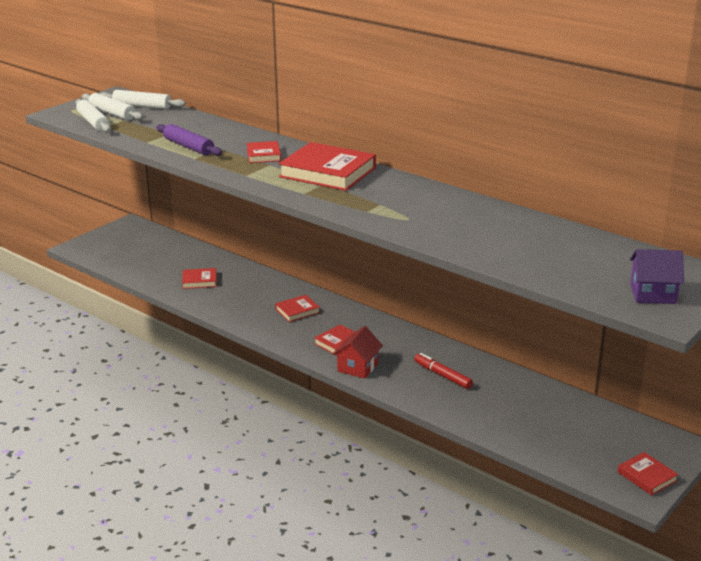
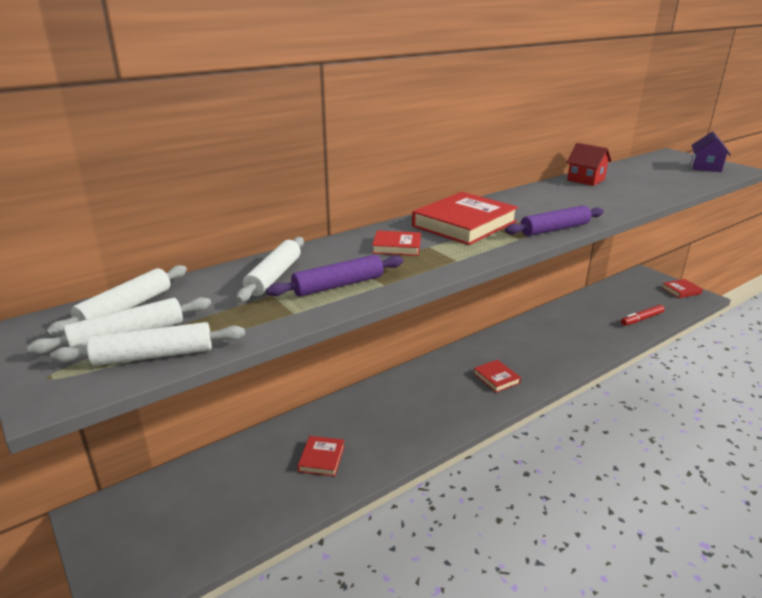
camera: 75 degrees left, 0 degrees up
red book [275,295,320,322] -> none
red house [333,326,383,379] -> red house moved to [566,143,611,186]
red marker [414,353,473,389] -> red marker moved to [621,305,665,326]
none -> white rolling pin [236,237,304,302]
none -> purple rolling pin [505,205,604,236]

